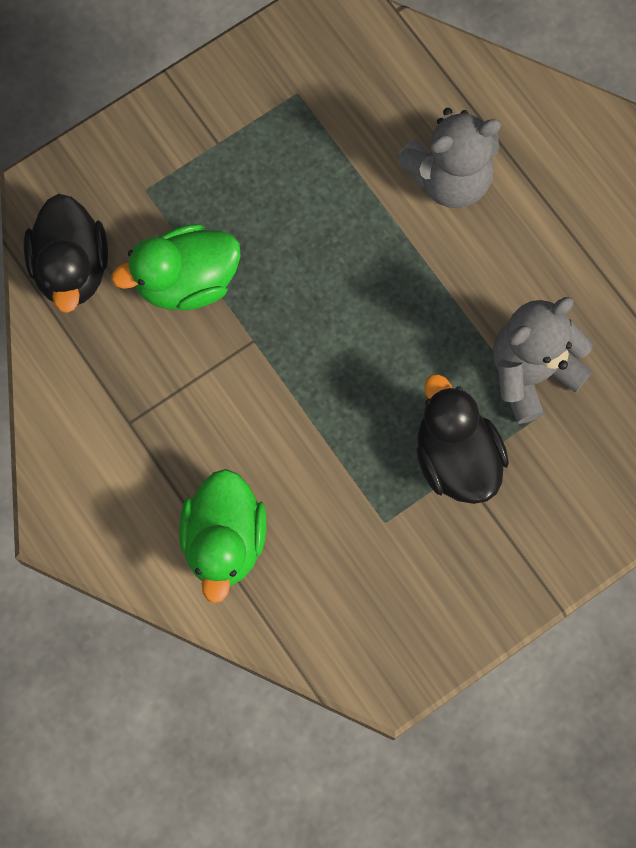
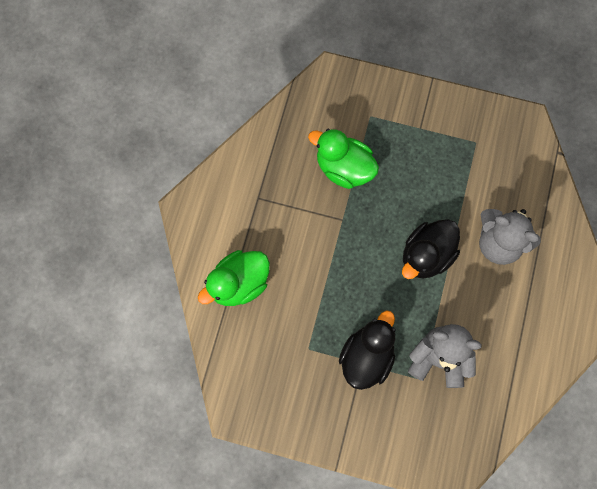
camera: 50 degrees right, 0 degrees up
black duck [24,194,108,313] -> black duck moved to [402,219,460,279]

